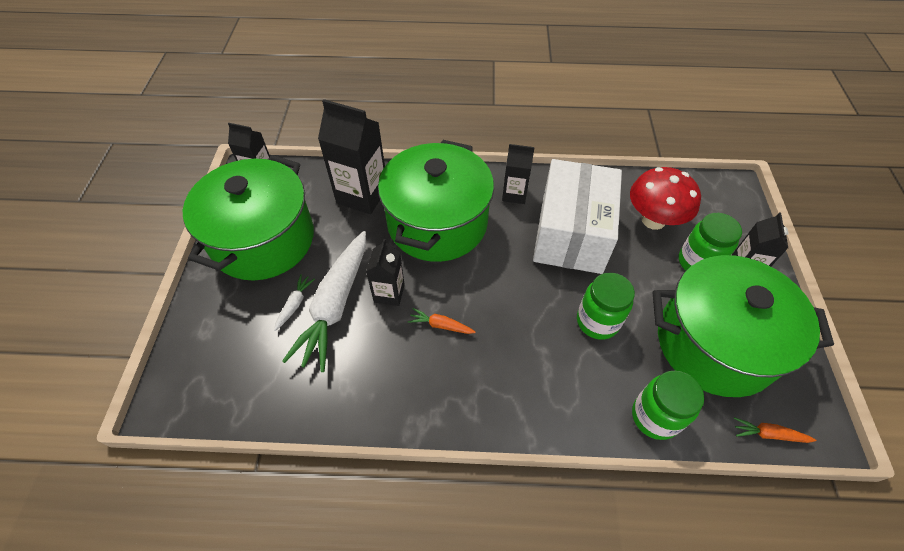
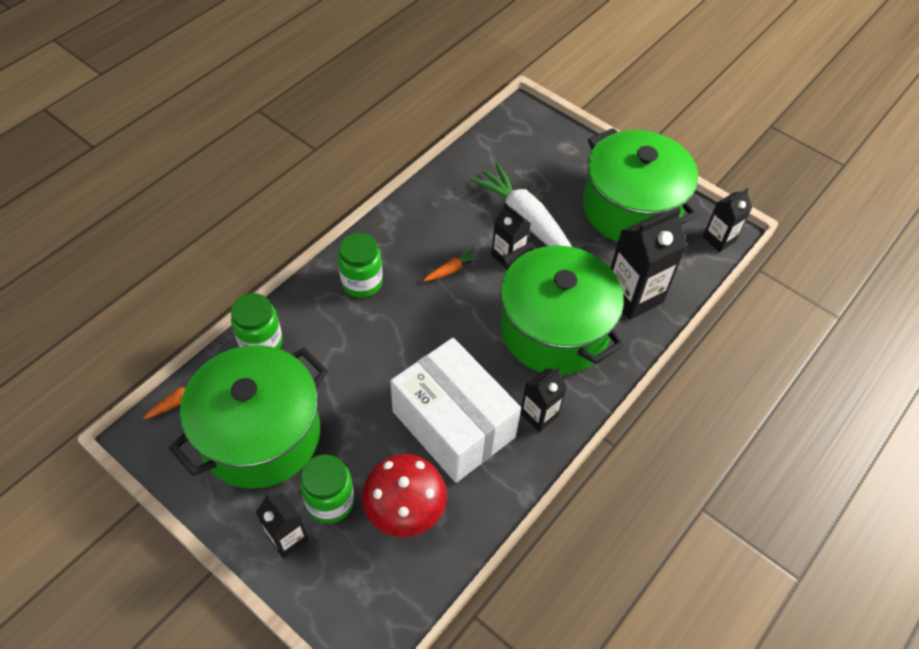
camera: 125 degrees right, 0 degrees up
white carrot [274,274,315,331] -> none
green jar [577,273,635,340] -> green jar moved to [338,233,383,298]

